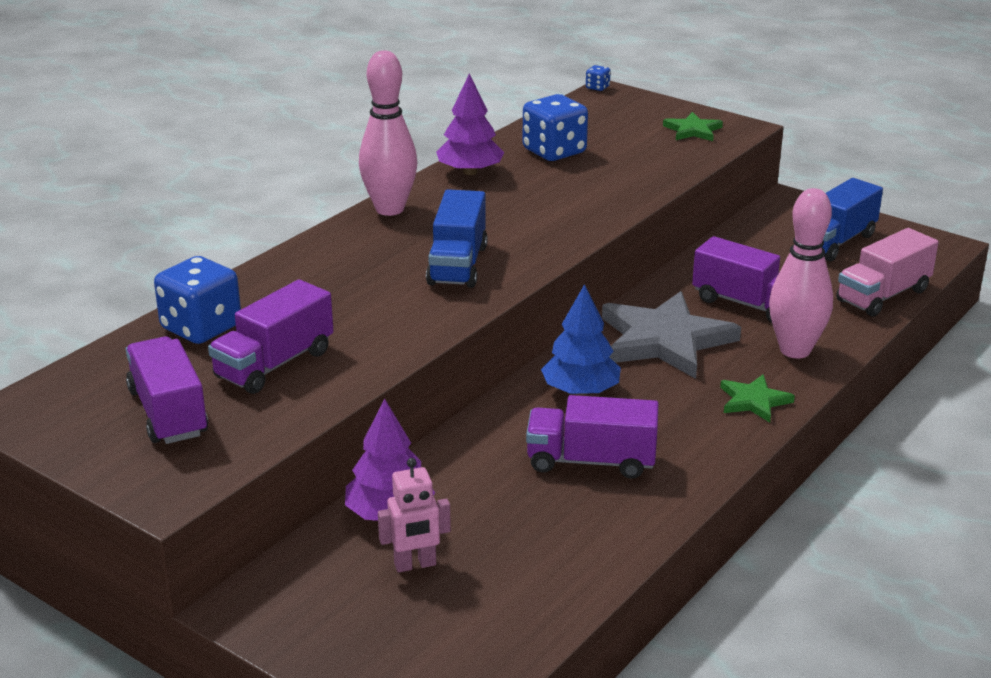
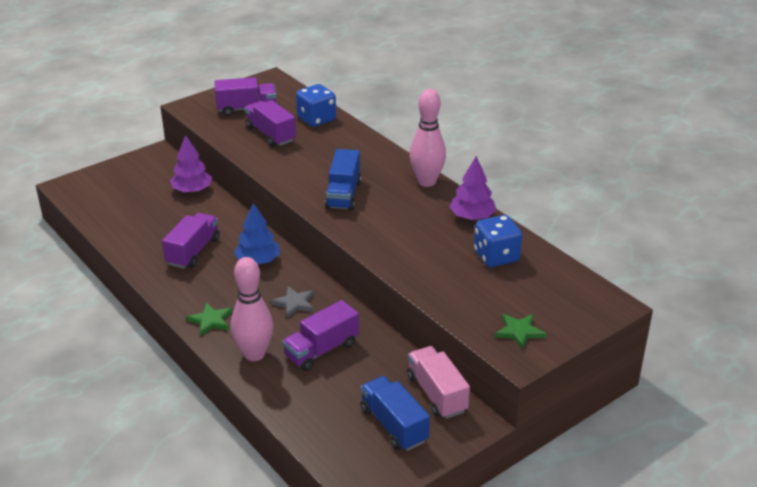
camera: 105 degrees right, 5 degrees up
pink robot [378,458,451,573] -> none
blue truck [426,189,488,288] -> blue truck turned 105 degrees counterclockwise [325,149,361,211]
blue dice [586,65,611,91] -> none
grey star [602,291,741,379] -> grey star [271,286,314,318], size x0.49
pink truck [836,228,939,317] -> pink truck moved to [407,346,470,419]

